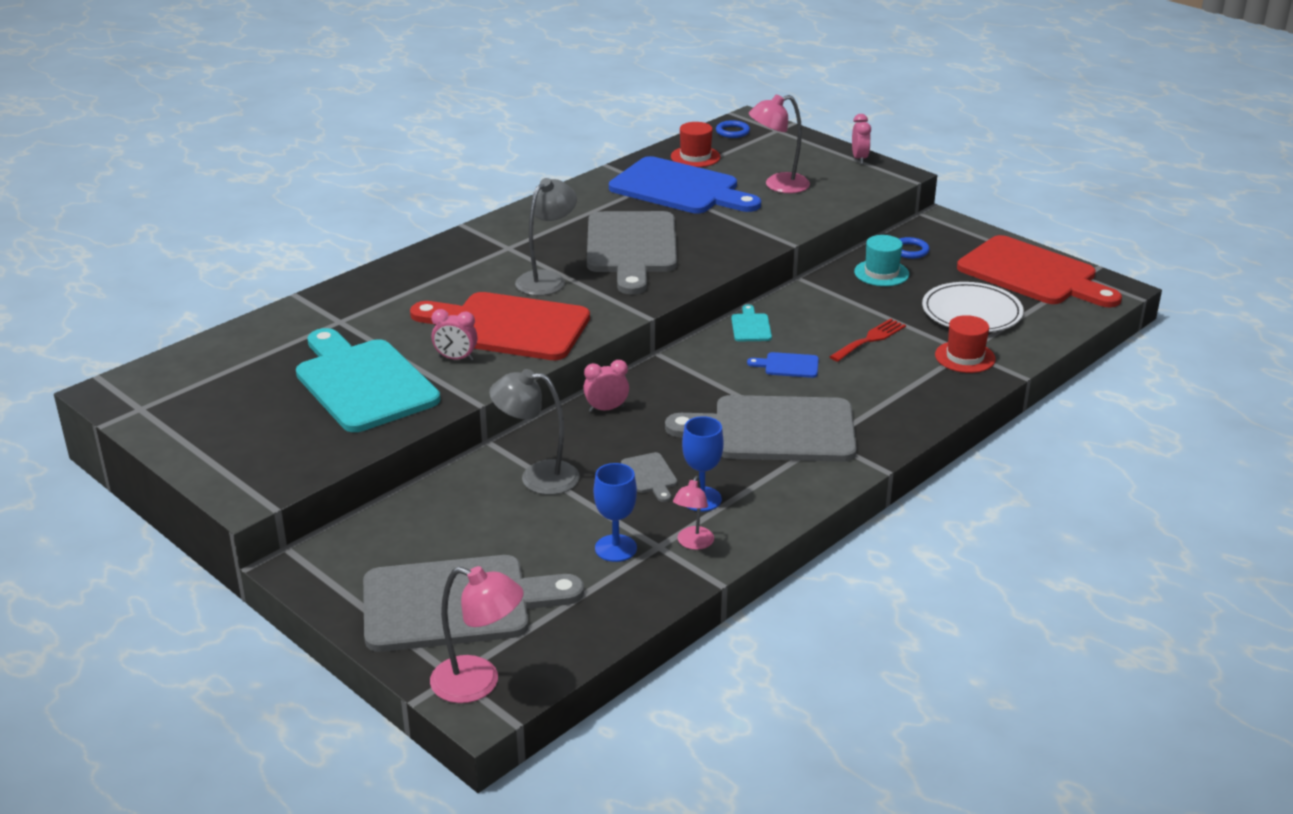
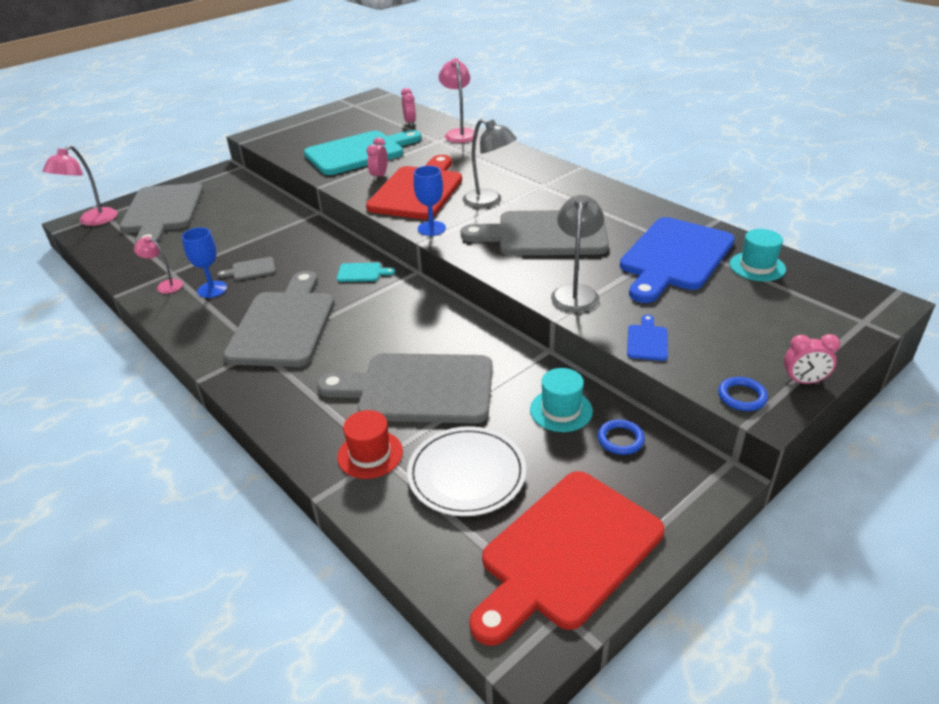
camera: 95 degrees right, 5 degrees up
grey lamp [489,369,580,495] -> grey lamp moved to [551,195,604,312]
pink clock [583,360,629,412] -> pink clock moved to [401,88,416,126]
blue goblet [594,463,637,562] -> blue goblet moved to [413,166,446,236]
red hat [671,122,721,167] -> turquoise hat [730,229,786,281]
blue ring [716,120,750,138] -> blue ring moved to [718,377,768,411]
turquoise cutting board [731,305,772,341] -> turquoise cutting board moved to [337,263,395,282]
blue cutting board [747,352,819,378] -> blue cutting board moved to [627,315,668,361]
pink lamp [749,95,810,193] -> pink lamp moved to [439,58,478,143]
red fork [829,319,906,362] -> grey cutting board [317,353,493,423]

